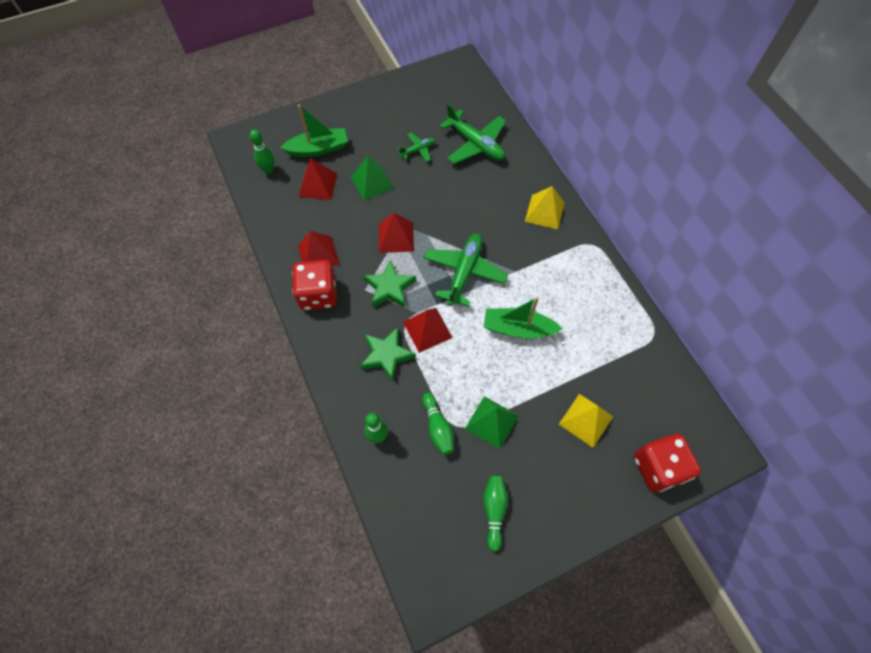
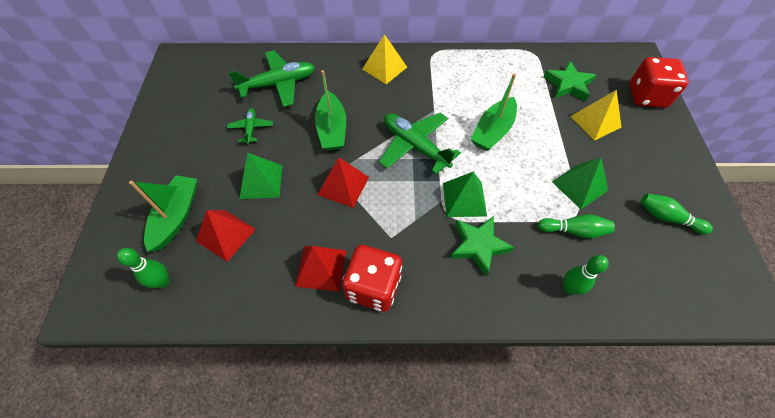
camera: 65 degrees left, 5 degrees down
green star [363,259,416,308] -> green star moved to [544,61,596,101]
red pyramid [403,308,453,353] -> green pyramid [443,172,487,217]
none -> green boat [315,70,346,151]

